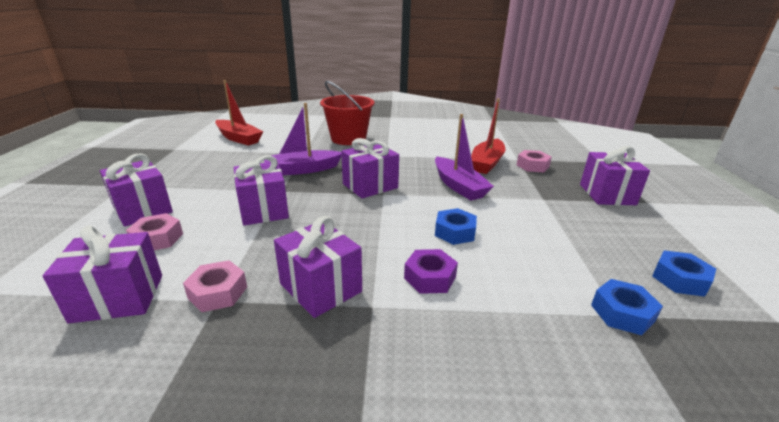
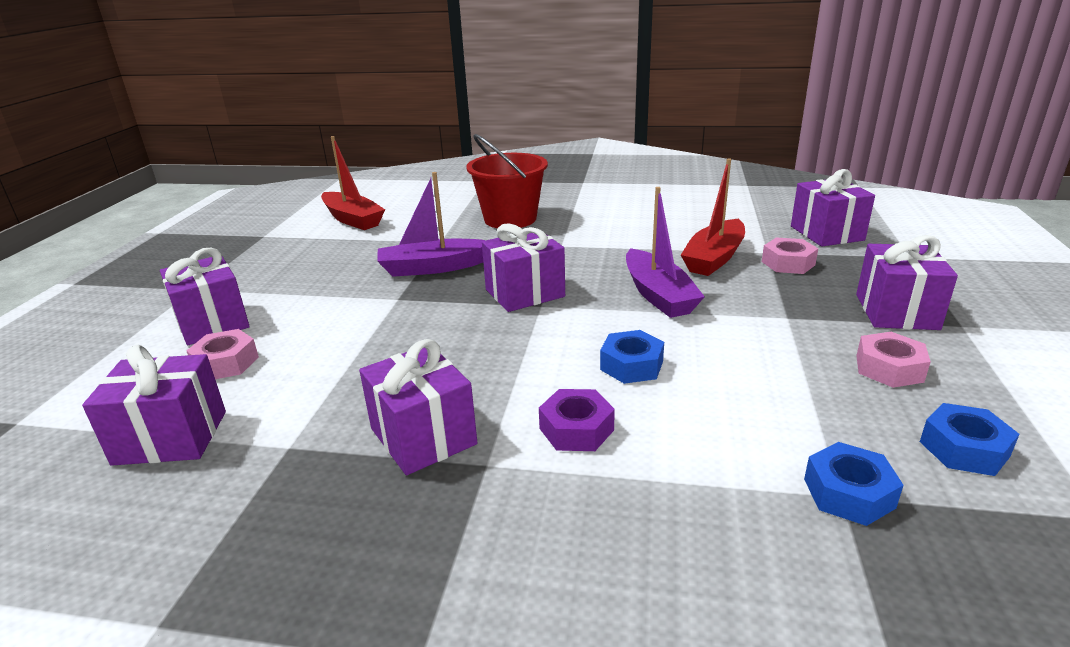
camera: 10 degrees right, 0 degrees up
pink nut [183,260,247,312] -> pink nut moved to [856,332,931,388]
purple gift [234,155,289,226] -> purple gift moved to [791,169,875,246]

